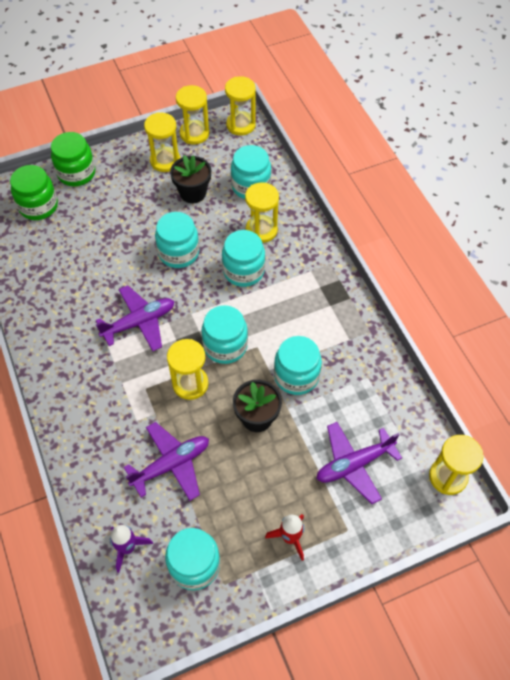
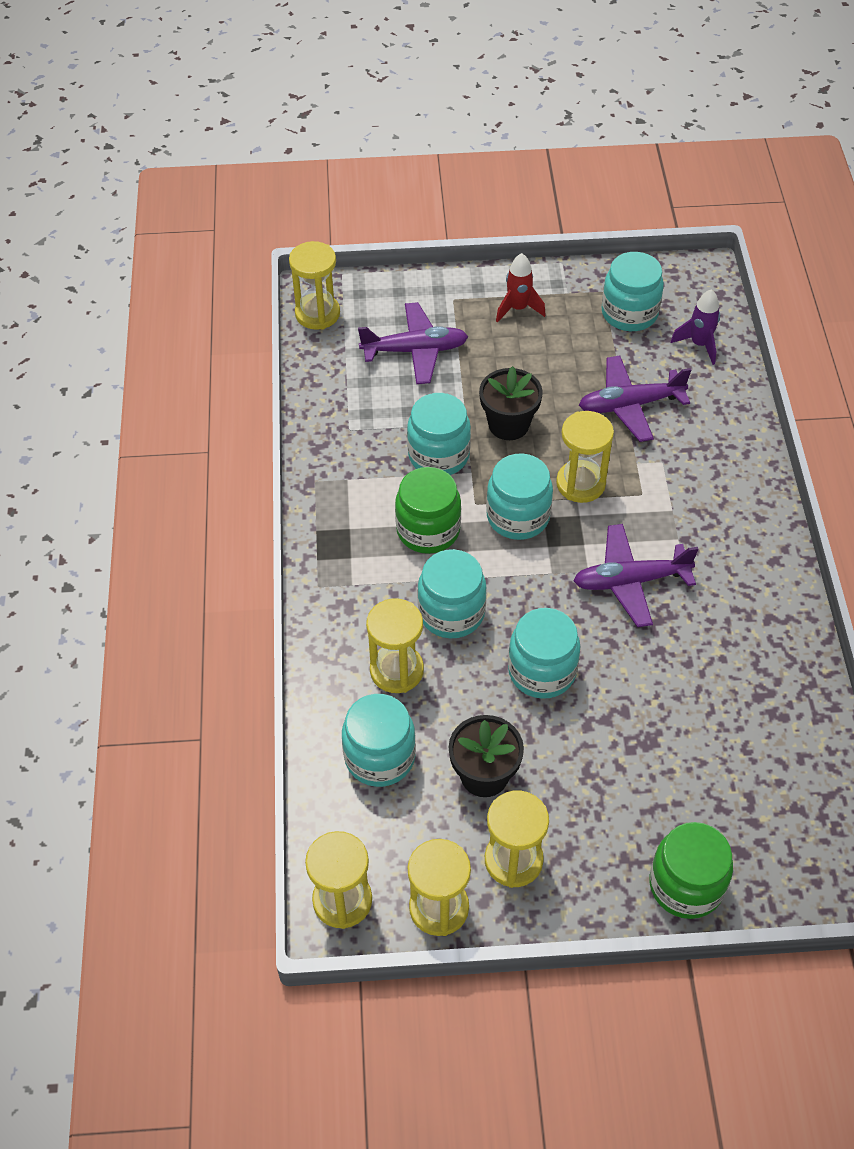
camera: 160 degrees left, 5 degrees down
green jar [10,165,58,220] -> green jar moved to [395,467,461,554]

